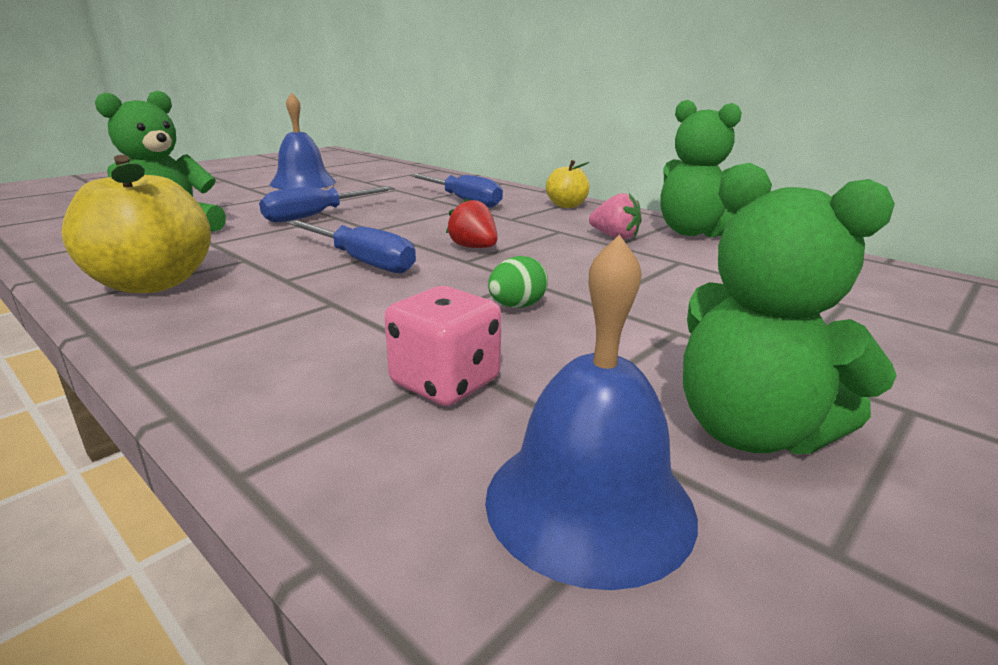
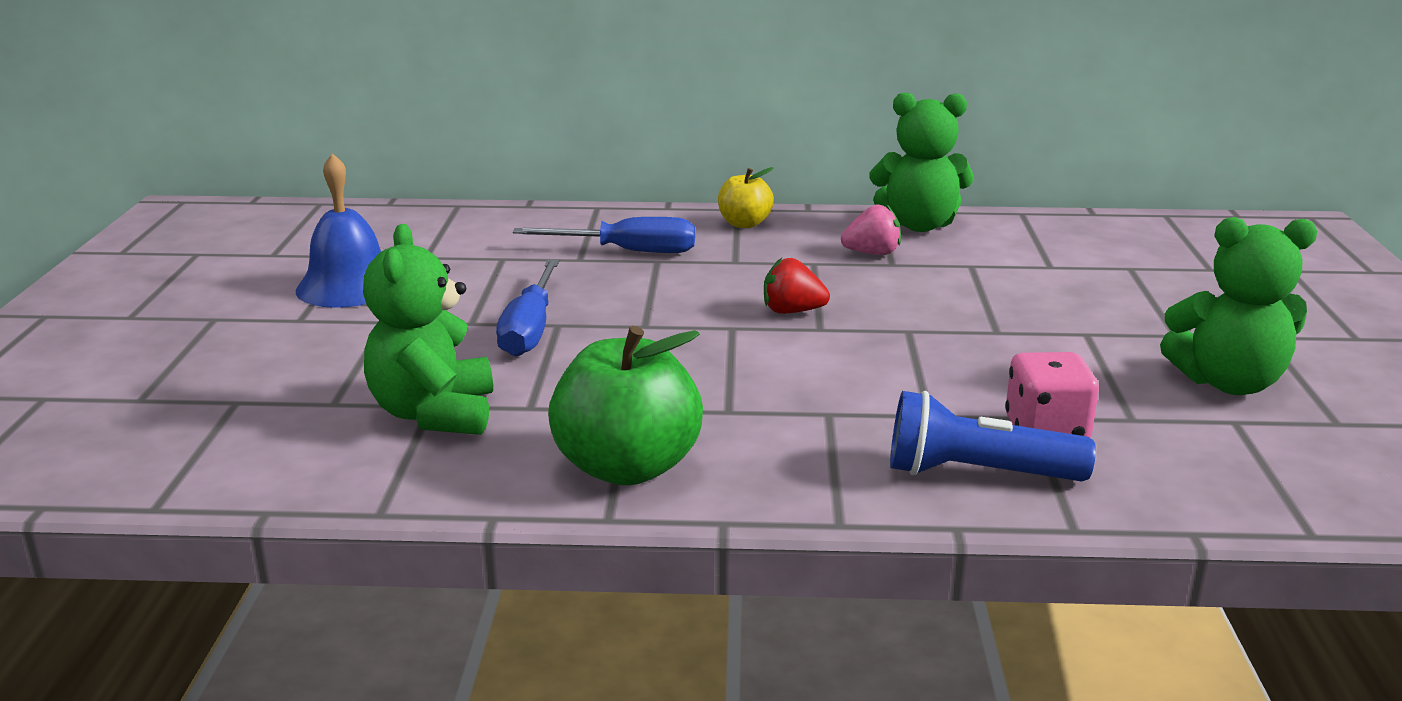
camera: 40 degrees left, 0 degrees up
yellow apple [61,155,211,293] -> green apple [548,326,703,485]
blue screwdriver [287,220,416,273] -> none
blue bell [485,234,698,590] -> none
green egg [488,256,548,308] -> none
none -> blue flashlight [890,391,1096,481]

